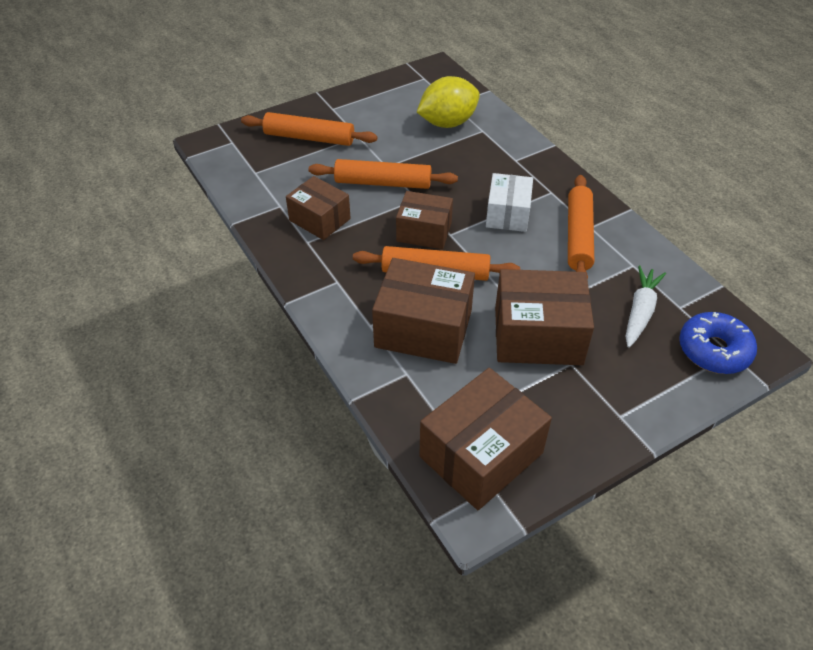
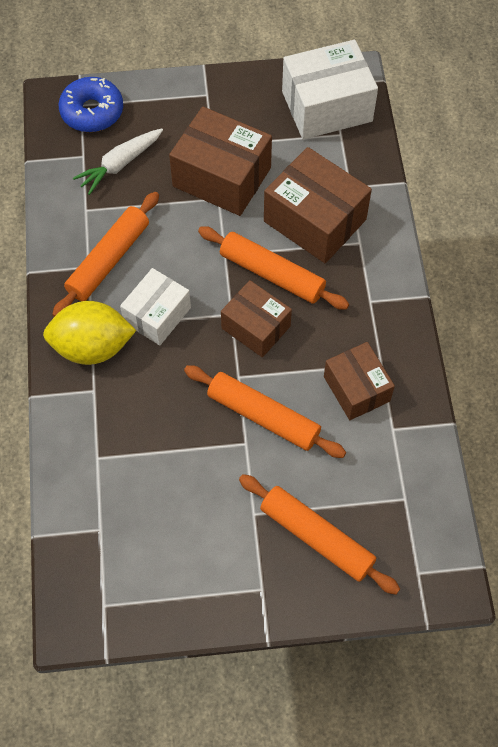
camera: 155 degrees left, 15 degrees up
yellow lemon [417,76,480,128] -> yellow lemon moved to [43,301,137,365]
brown box [419,368,552,510] -> white box [282,40,378,139]

